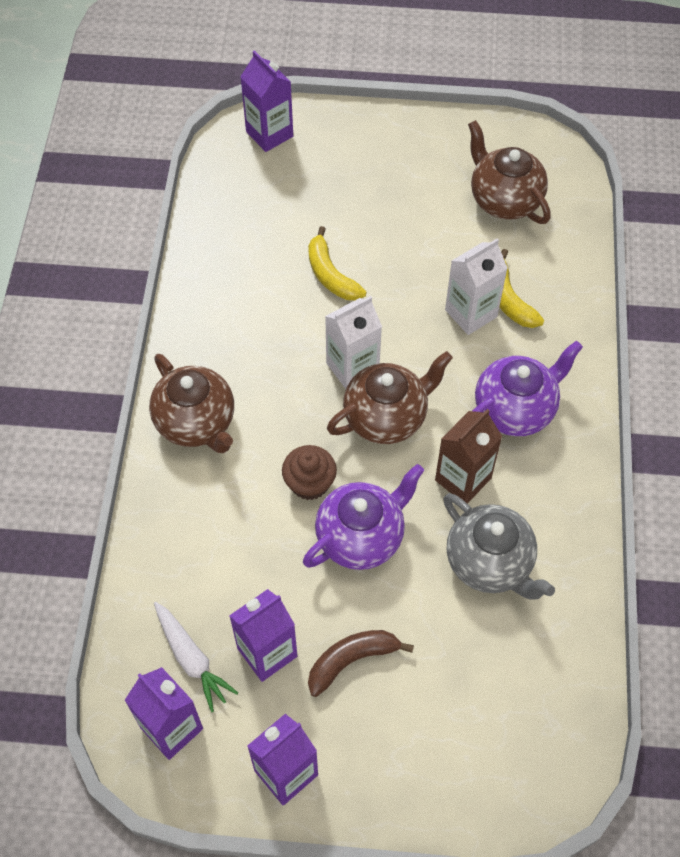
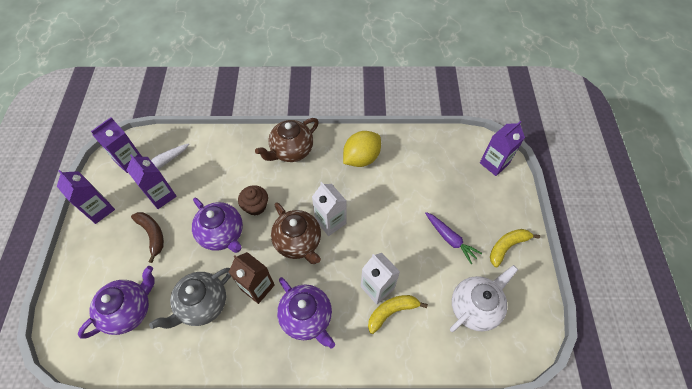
camera: 85 degrees right, 0 degrees up
yellow banana [308,226,367,300] -> yellow banana moved to [490,229,540,267]
brown teapot [468,120,551,224] -> white teapot [450,265,518,332]
none -> purple teapot [78,266,155,339]
none -> yellow lemon [343,131,381,167]
none -> purple carrot [425,212,482,264]

